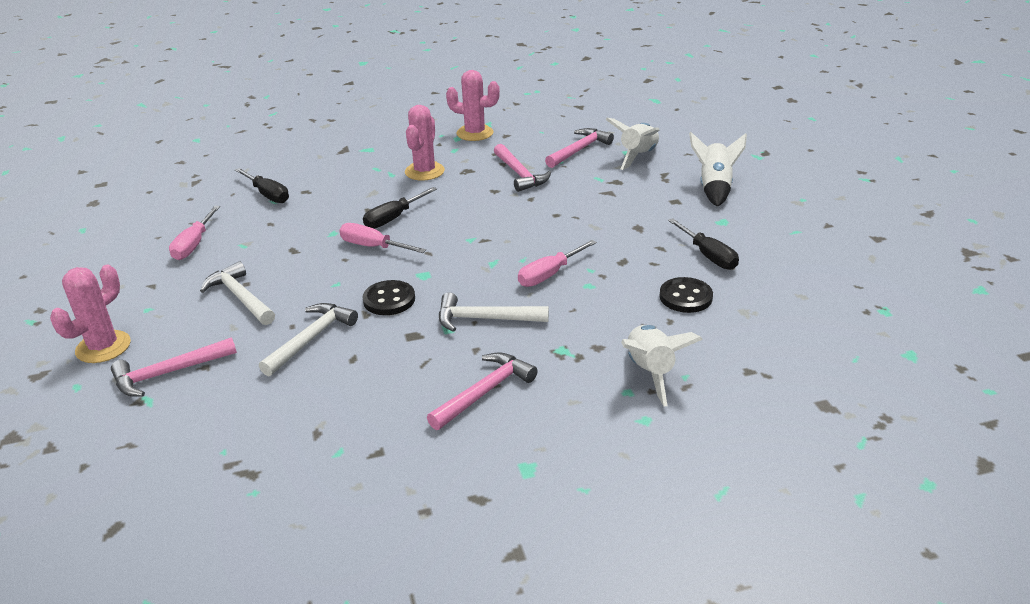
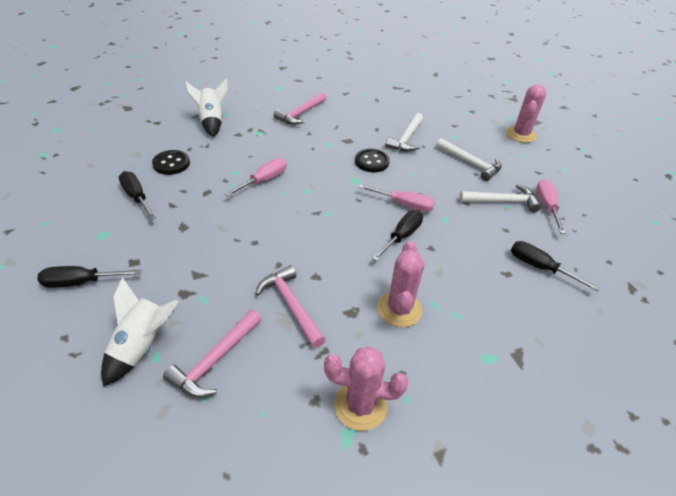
camera: 170 degrees right, 10 degrees up
pink hammer [111,337,237,397] -> none
white hammer [439,292,549,332] -> white hammer moved to [459,184,541,213]
white rocket [689,132,747,207] -> black screwdriver [37,266,141,288]

